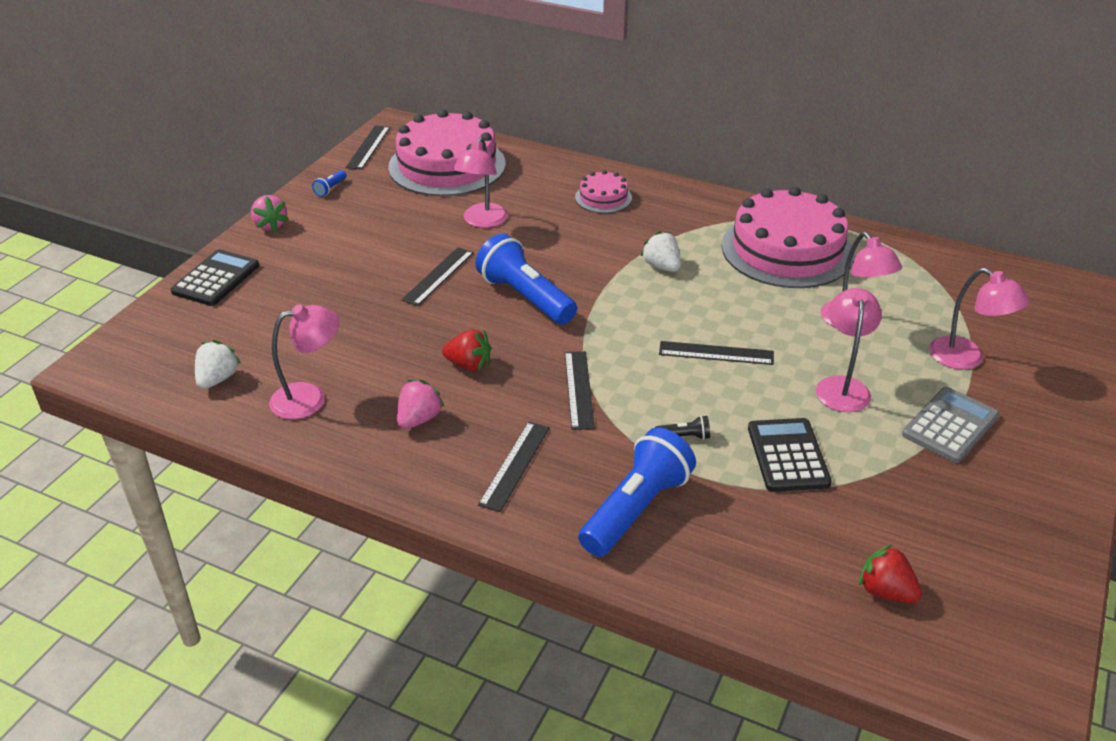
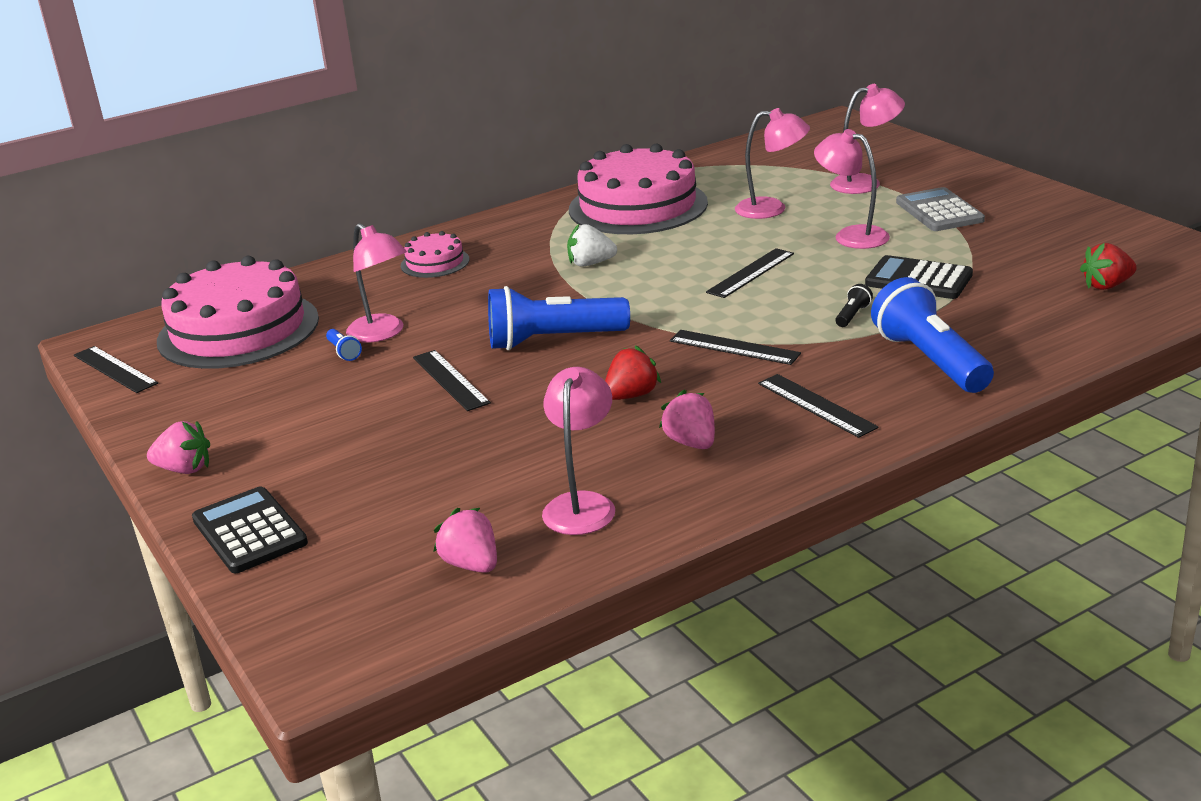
camera: 55 degrees left, 10 degrees down
white strawberry [195,340,241,389] -> pink strawberry [434,508,497,573]
blue flashlight [312,170,347,197] -> blue flashlight moved to [326,329,362,361]

